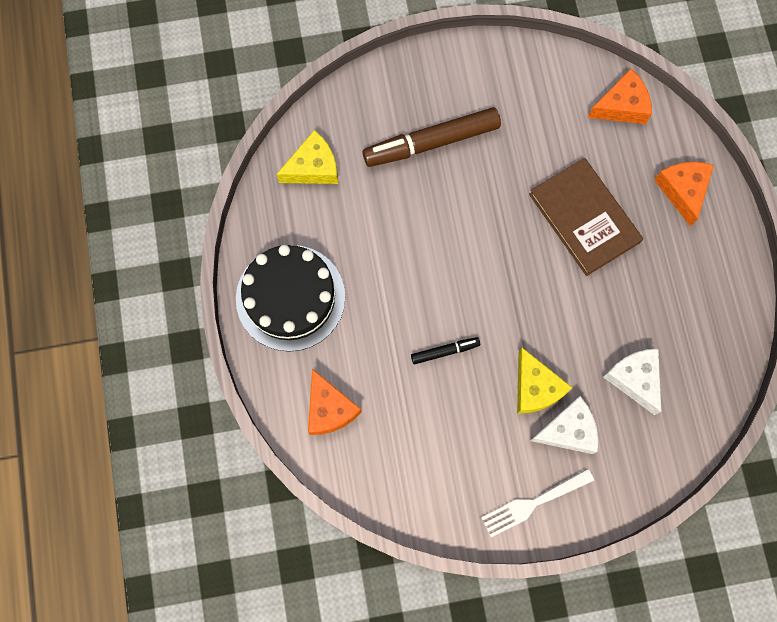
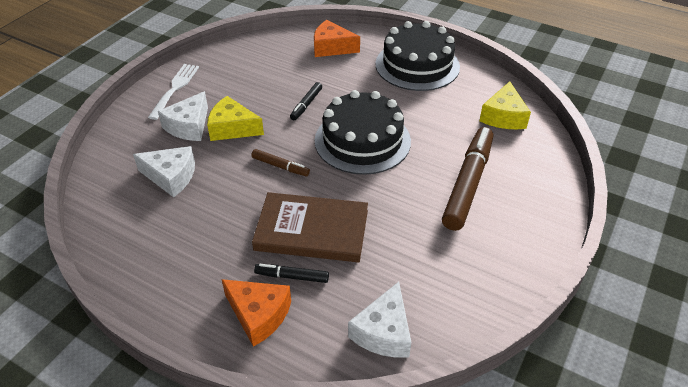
camera: 130 degrees right, 30 degrees down
orange cheese [588,69,652,124] -> white cheese [348,282,411,358]
none -> brown marker [251,149,310,176]
none -> black marker [254,264,329,283]
none -> black cake [315,90,411,175]

